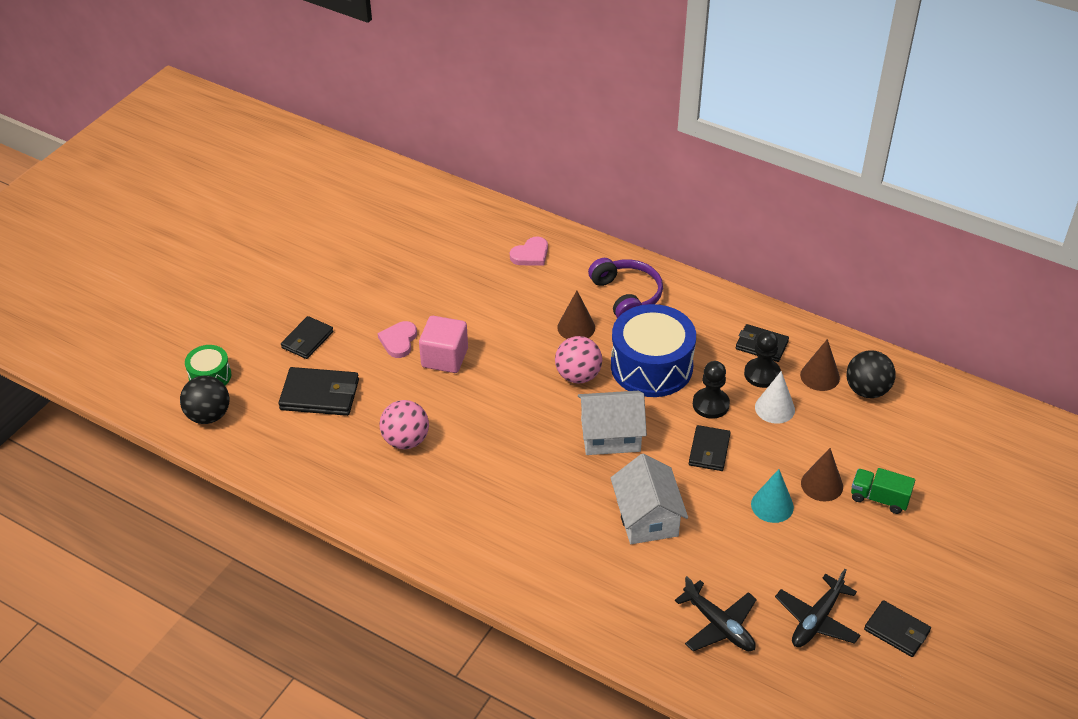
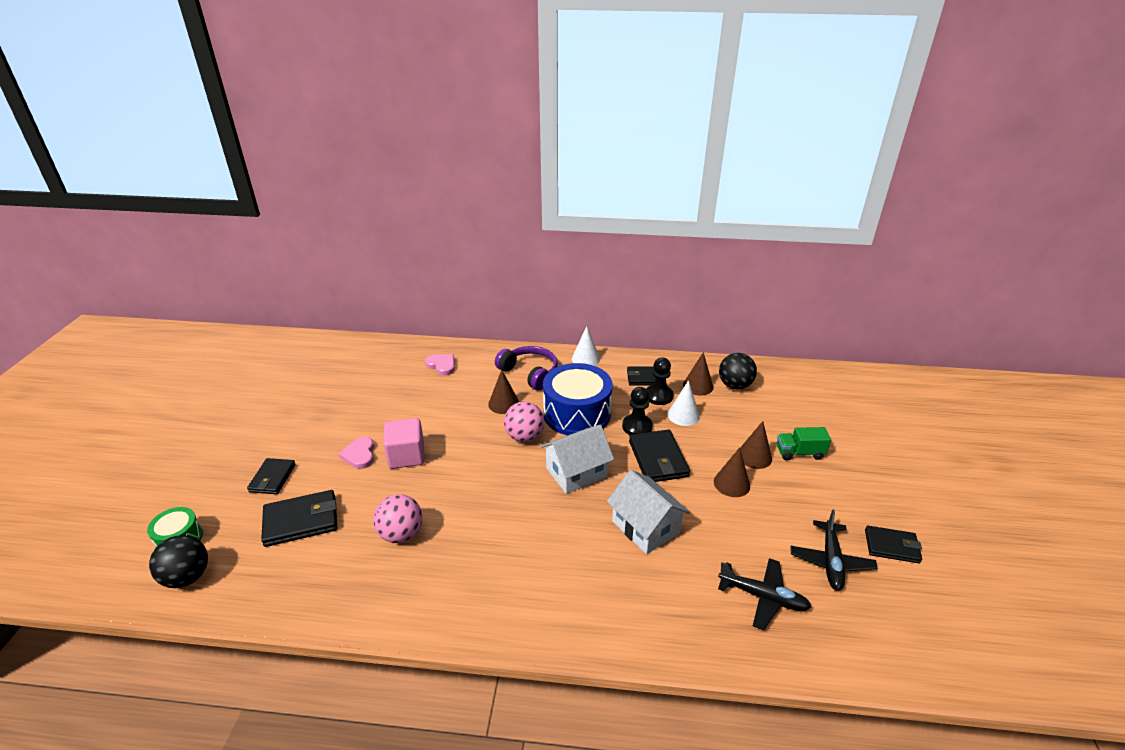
camera: 25 degrees left, 10 degrees down
pink heart [510,236,548,266] -> pink heart turned 75 degrees counterclockwise [425,354,455,376]
black wallet [689,425,731,471] -> black wallet [629,430,690,482], size x1.51
turquoise cone [751,469,794,523] -> brown cone [714,447,750,497]
none -> white cone [572,326,600,366]

